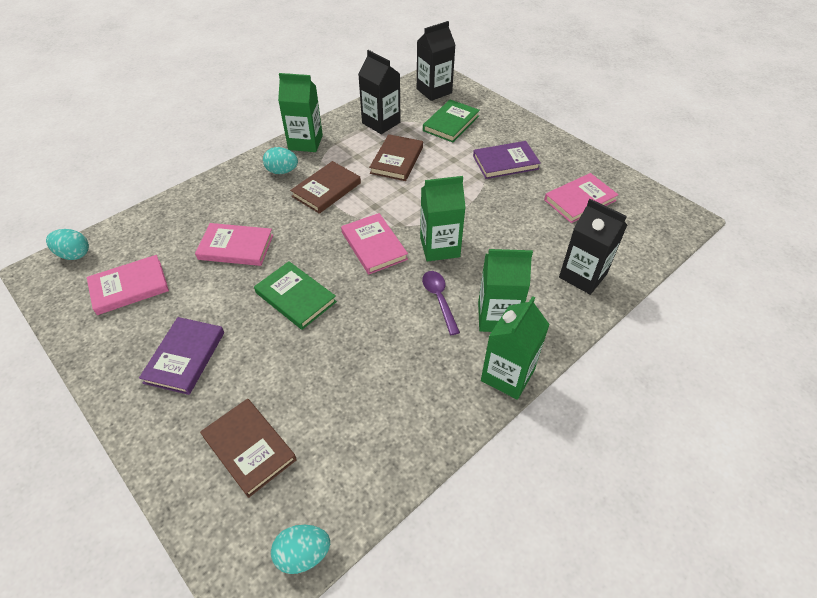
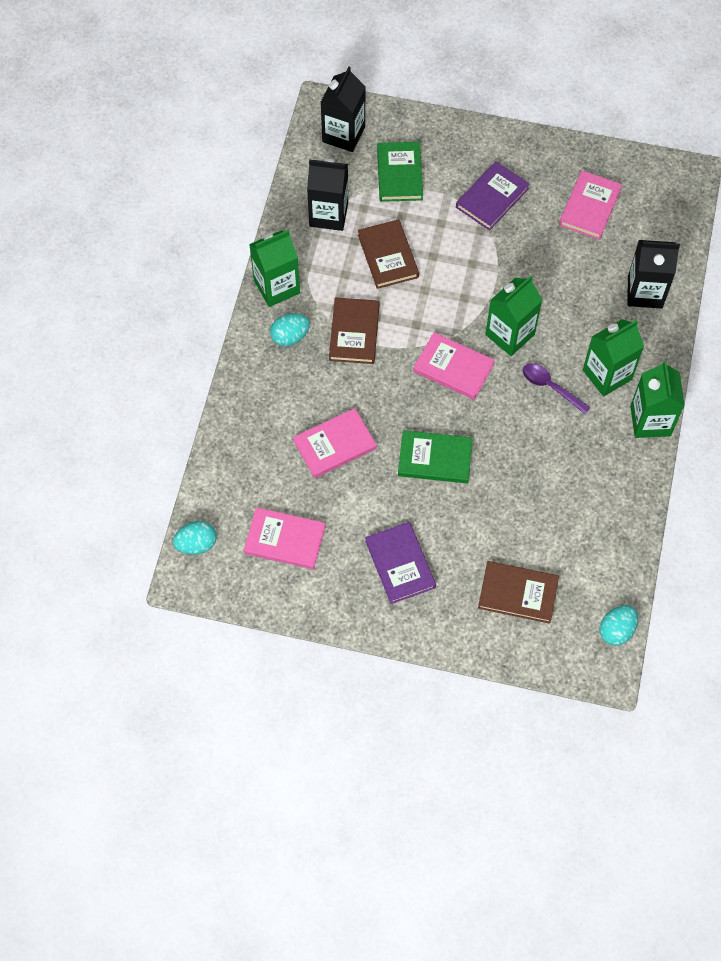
camera: 35 degrees left, 15 degrees up
pink book [87,255,169,315] -> pink book turned 75 degrees clockwise [244,507,326,569]

